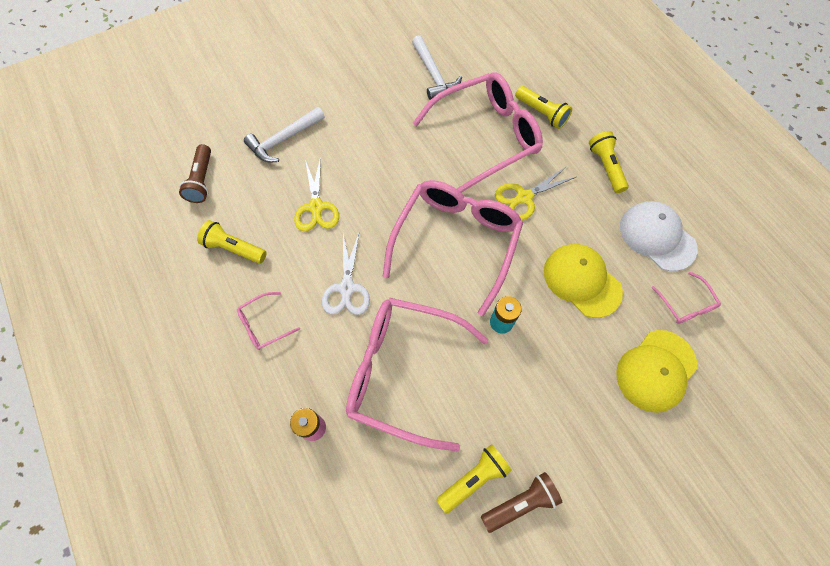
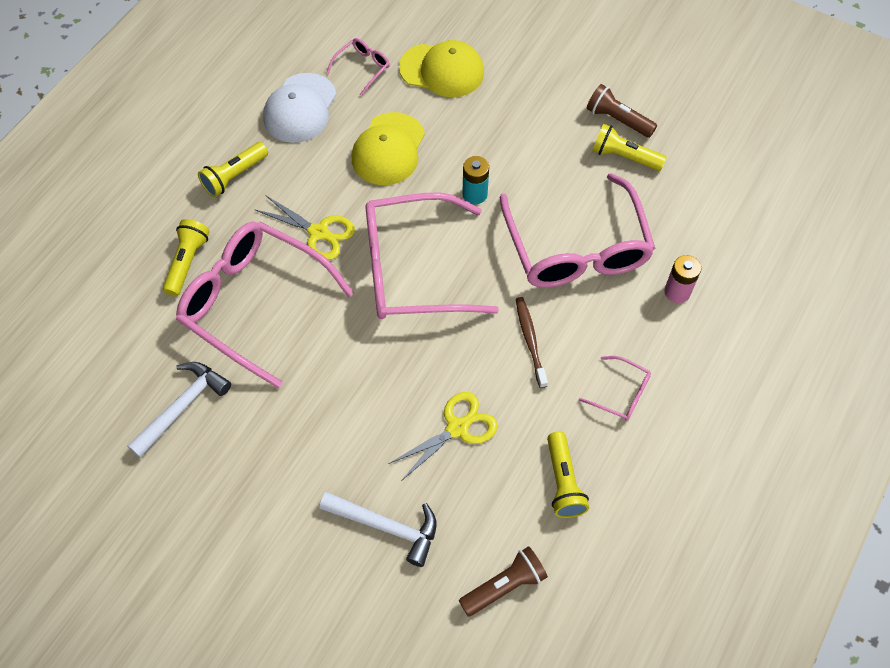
camera: 120 degrees left, 5 degrees down
white scissors [322,234,370,315] -> brown toothbrush [516,297,548,388]

